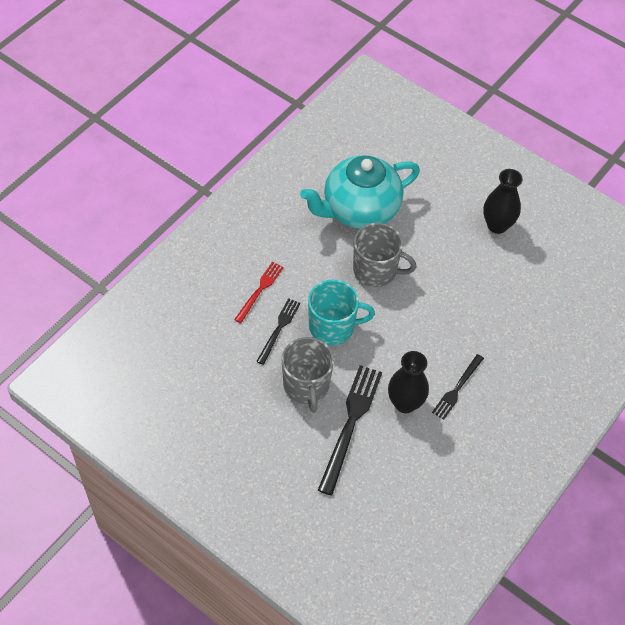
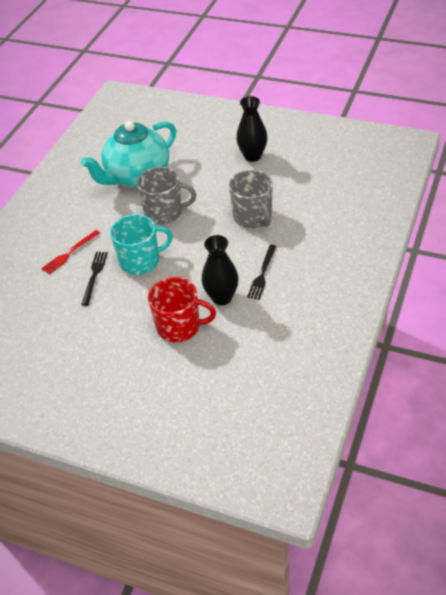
camera: 10 degrees left, 10 degrees down
red fork [234,262,284,323] -> red fork turned 150 degrees counterclockwise [41,230,100,274]
grey mug [281,337,334,413] -> grey mug moved to [229,170,273,228]
black fork [318,365,382,495] -> red mug [148,277,216,342]

